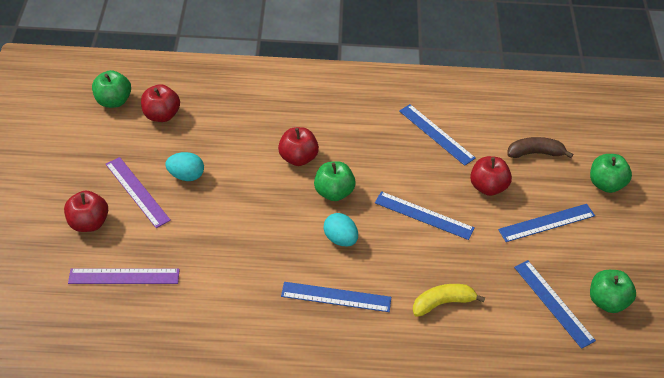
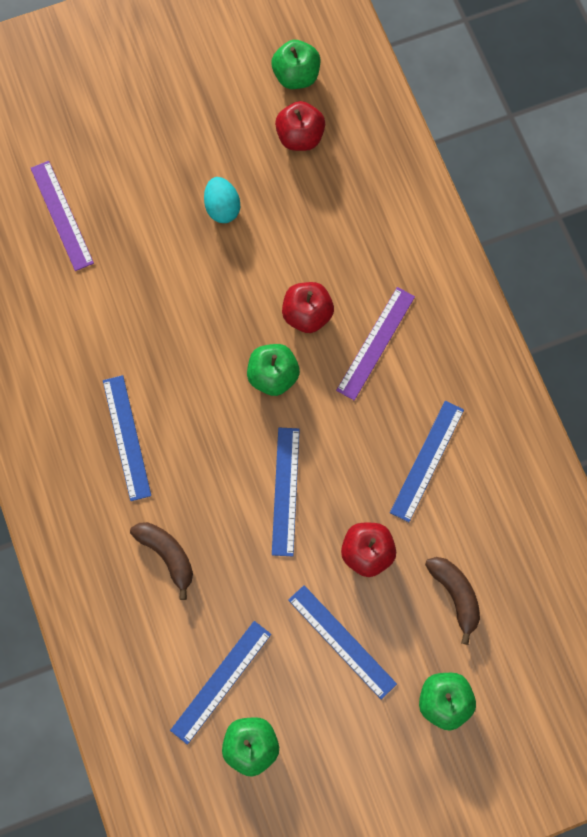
camera: 70 degrees right, 25 degrees up
red apple [64,191,108,232] -> none
purple ruler [106,157,171,228] -> purple ruler moved to [336,287,415,400]
turquoise egg [324,213,358,246] -> none
yellow banana [413,284,485,317] -> brown banana [130,522,193,600]

